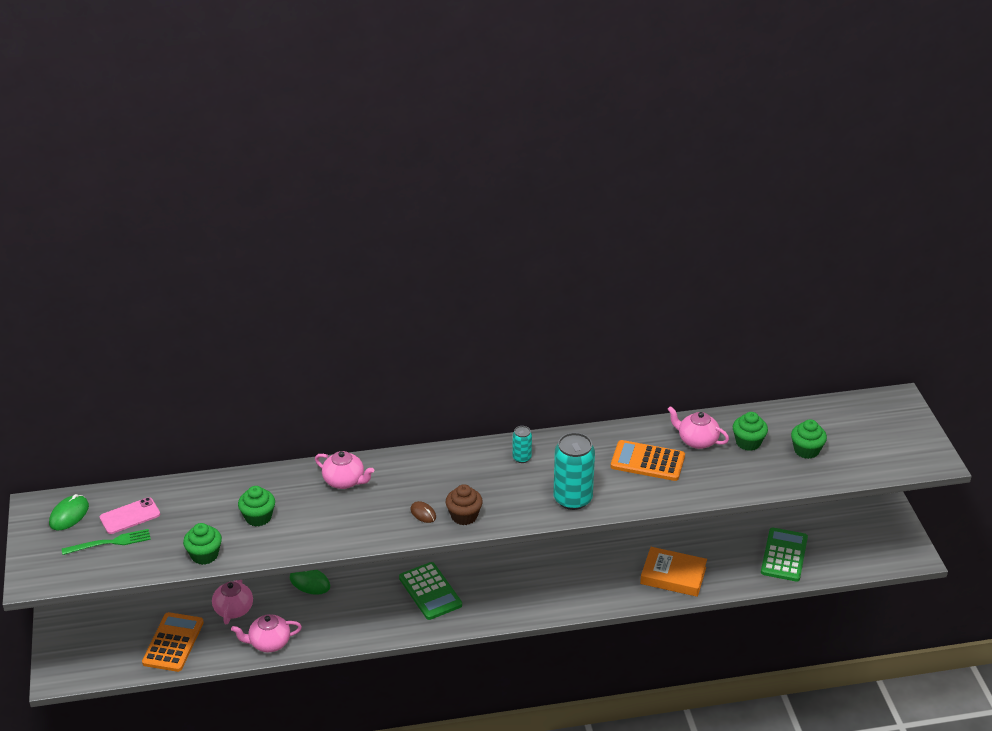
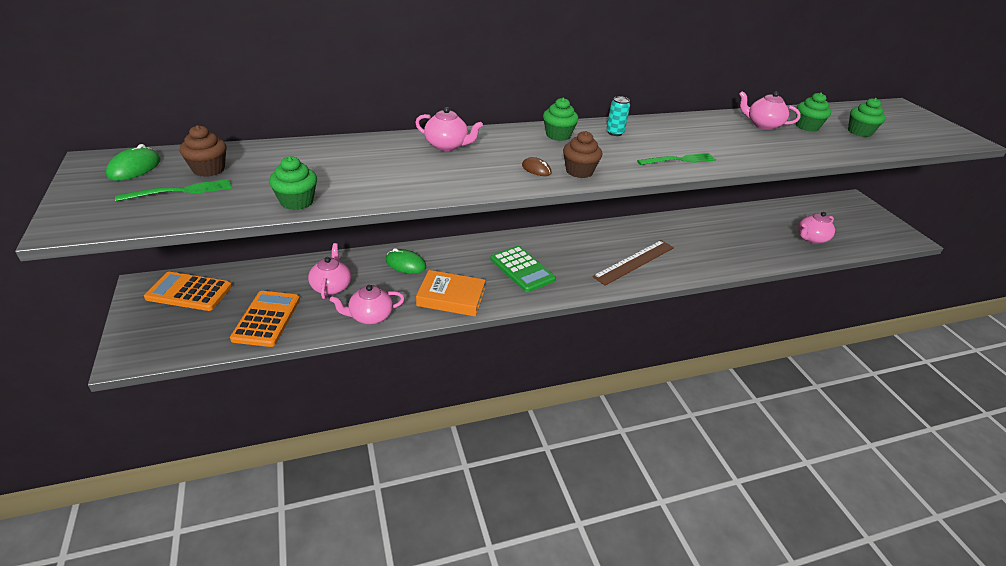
camera: 10 degrees left, 0 degrees up
pink phone [100,497,160,534] -> brown cupcake [180,125,227,177]
green cupcake [238,486,275,527] -> green cupcake moved to [543,98,579,141]
turquoise can [553,433,595,510] -> green fork [637,153,716,165]
orange calculator [611,440,685,481] -> orange calculator moved to [144,272,232,311]
orange book [640,547,707,597] -> orange book moved to [416,270,486,317]
green calculator [761,528,808,582] -> pink teapot [798,212,835,244]
none -> brown ruler [592,240,674,286]

